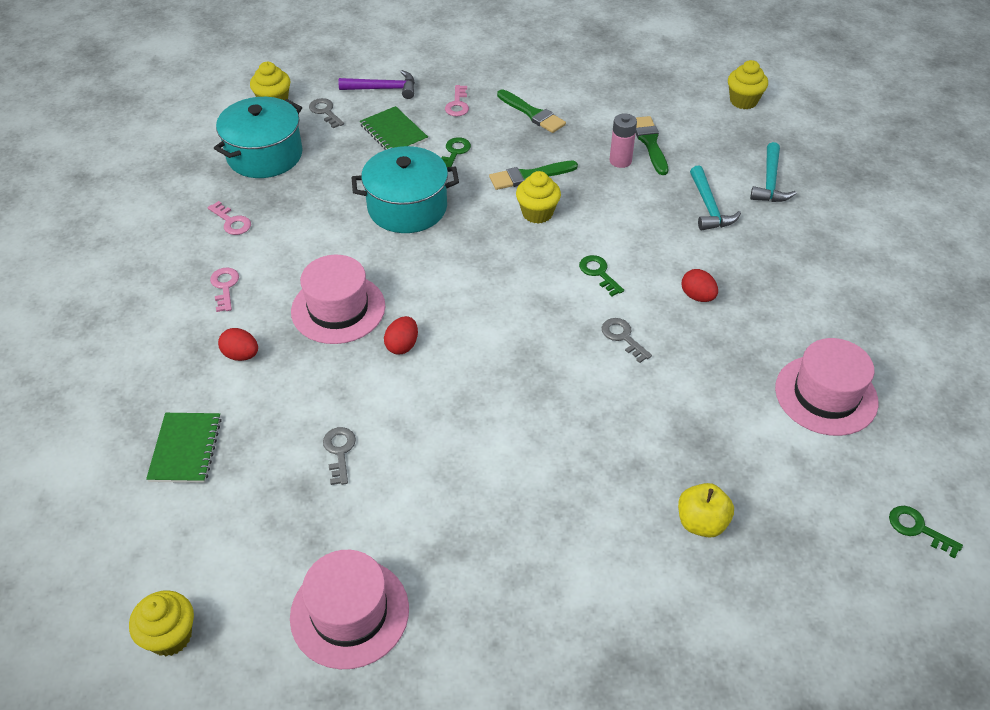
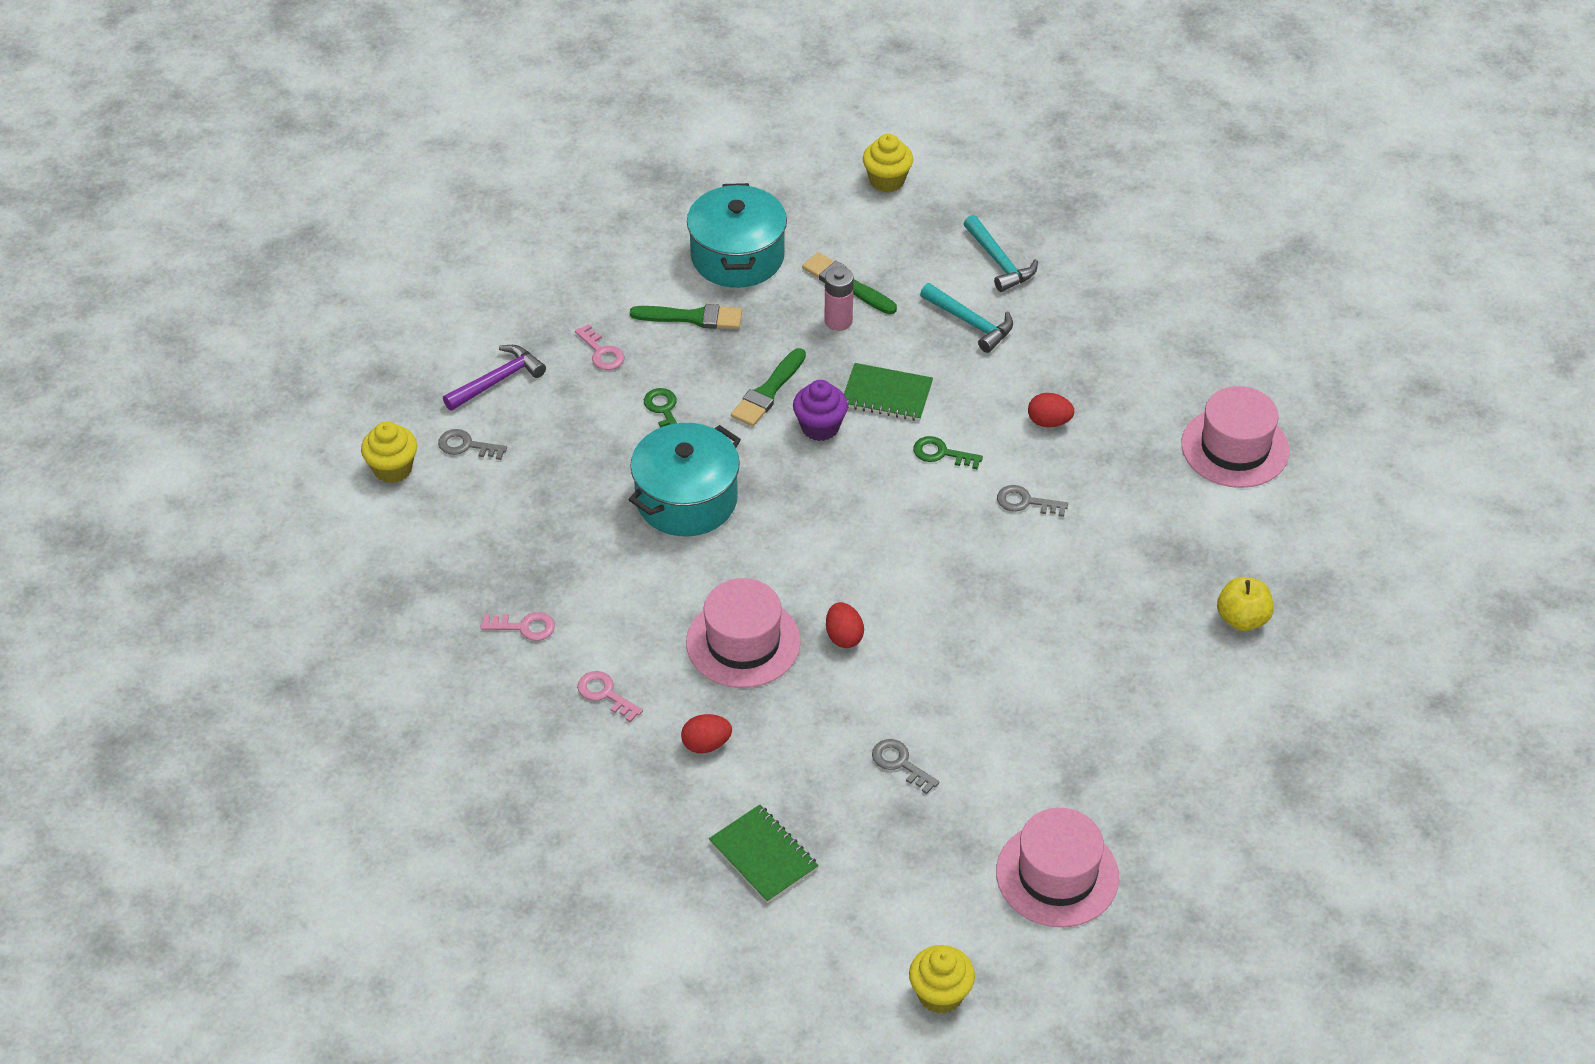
camera: 40 degrees left, 0 degrees up
turquoise pot [214,97,303,178] -> turquoise pot moved to [687,183,787,288]
green notebook [360,106,428,150] -> green notebook moved to [844,363,933,421]
yellow cupcake [516,171,561,224] -> purple cupcake [793,380,848,441]
green key [889,506,963,558] -> none

